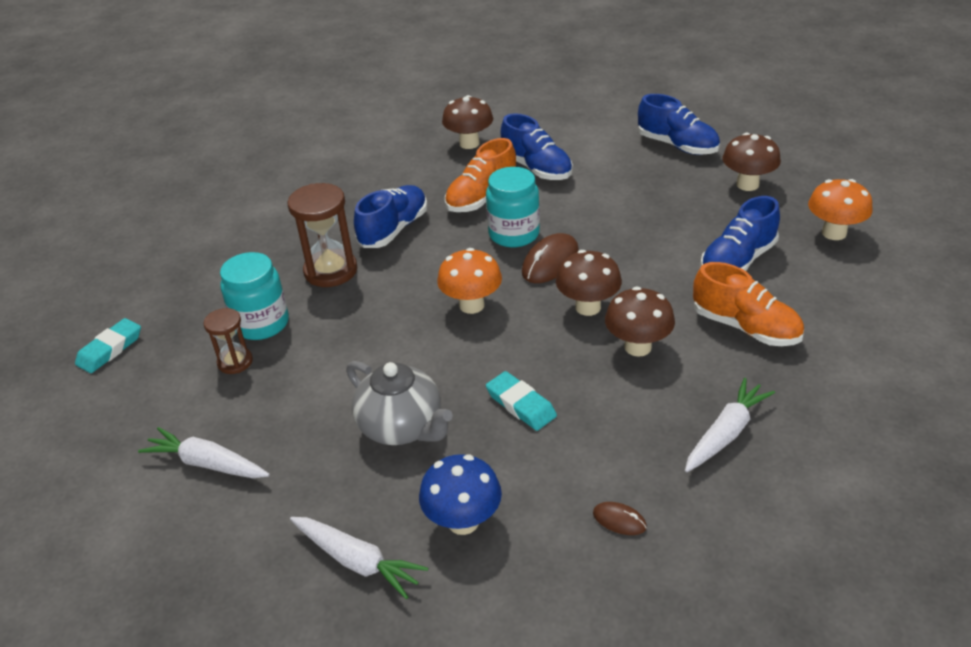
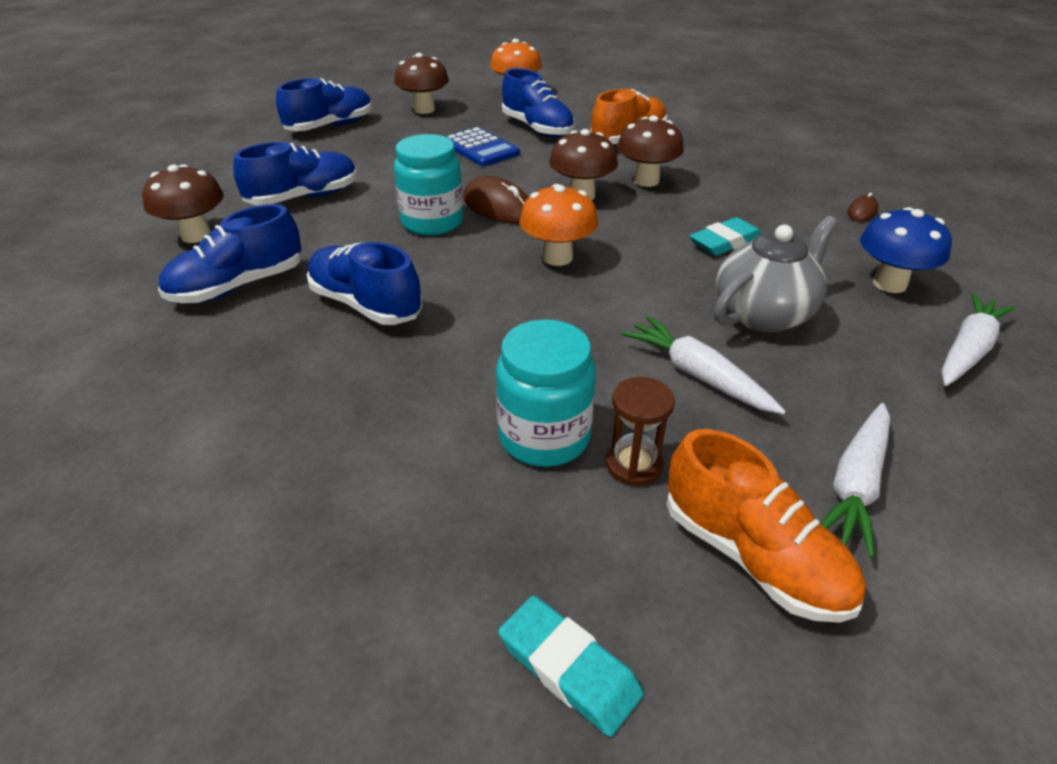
camera: 85 degrees left, 0 degrees up
brown hourglass [288,183,357,287] -> none
orange shoe [445,138,516,212] -> orange shoe moved to [667,429,866,623]
white carrot [685,378,775,472] -> white carrot moved to [622,316,786,415]
none -> blue shoe [158,204,301,303]
none -> blue calculator [444,127,520,166]

